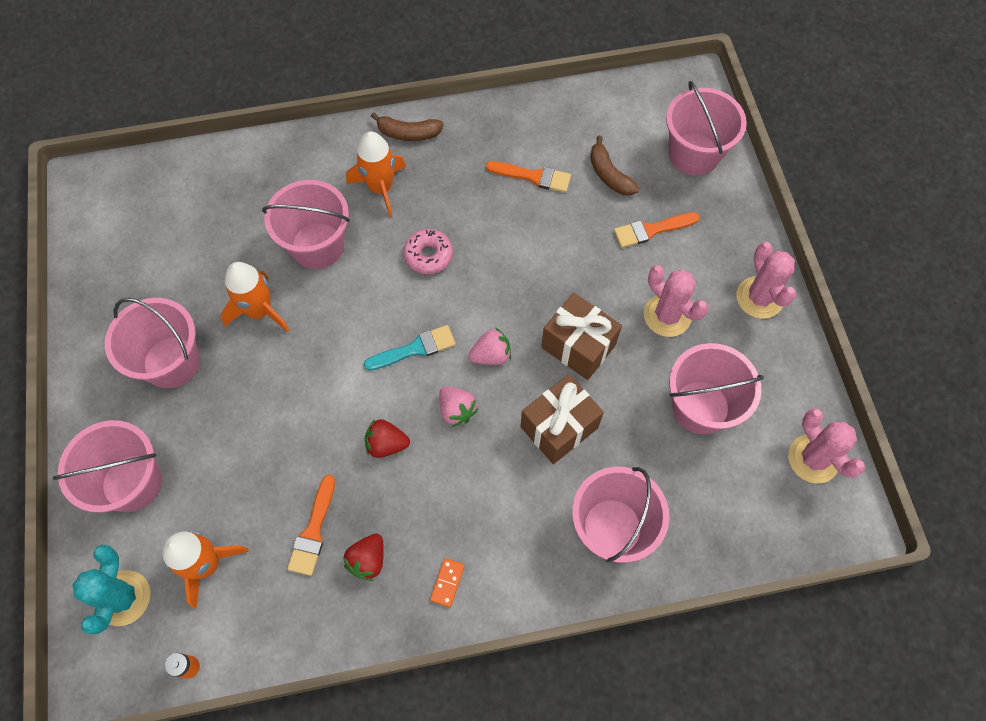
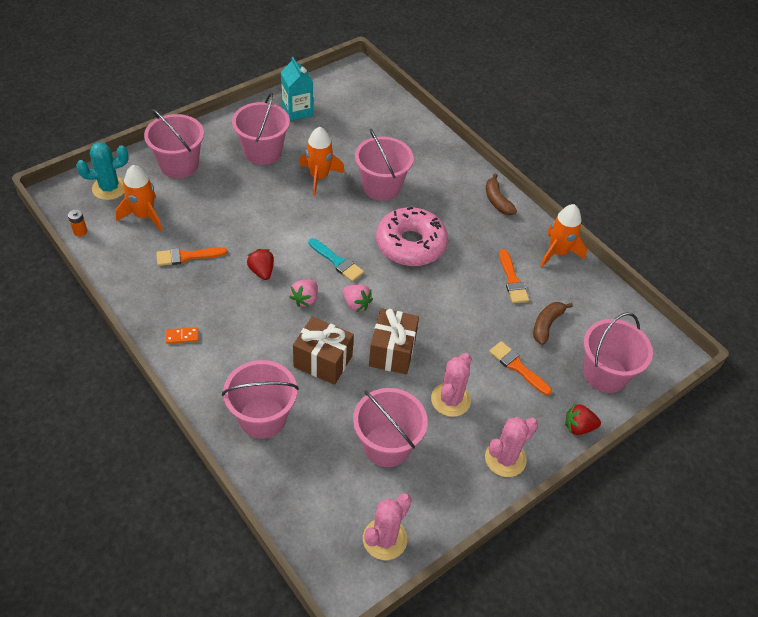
camera: 60 degrees right, 15 degrees down
red strawberry [343,534,384,581] -> red strawberry moved to [565,404,601,435]
orange rocket [346,132,406,217] -> orange rocket moved to [540,204,587,267]
pink donut [403,229,453,274] -> pink donut [376,207,448,266], size x1.93
none -> turquoise carton [281,57,313,121]

